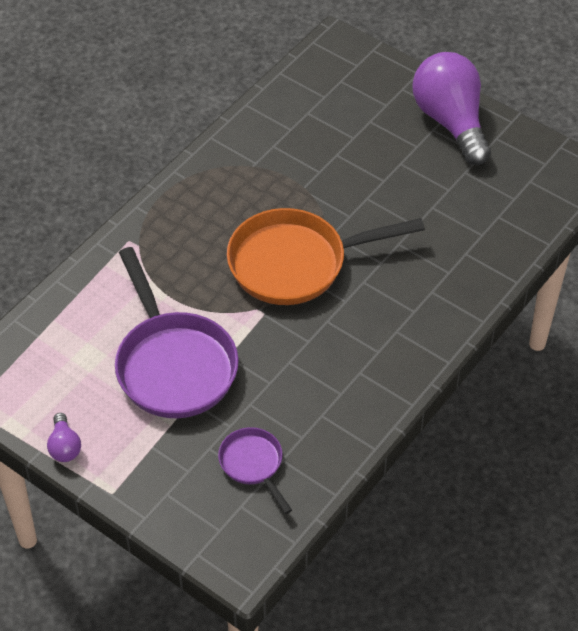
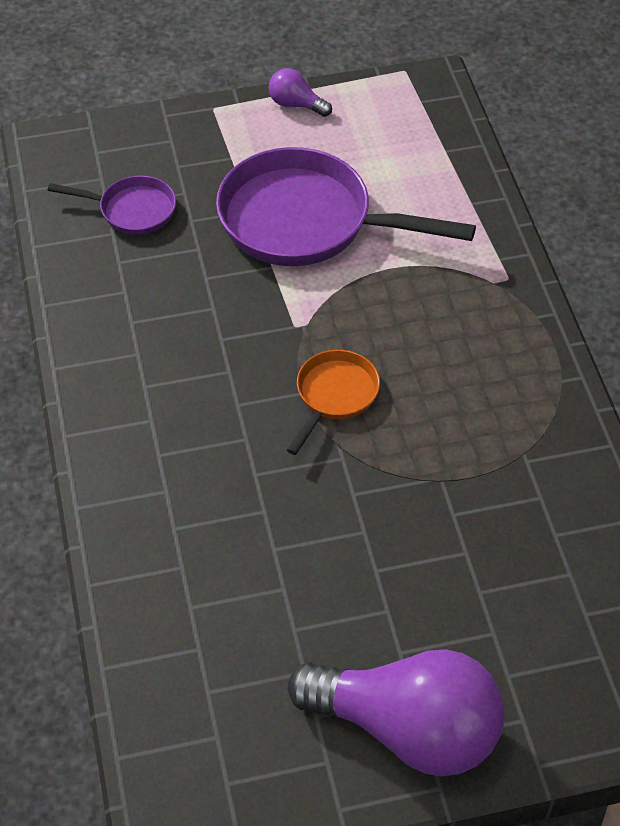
camera: 130 degrees right, 0 degrees up
orange pan [227,208,425,305] -> orange pan [287,350,380,455], size x0.50

